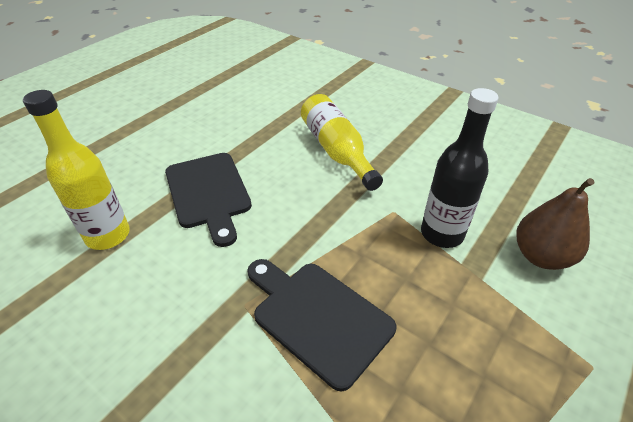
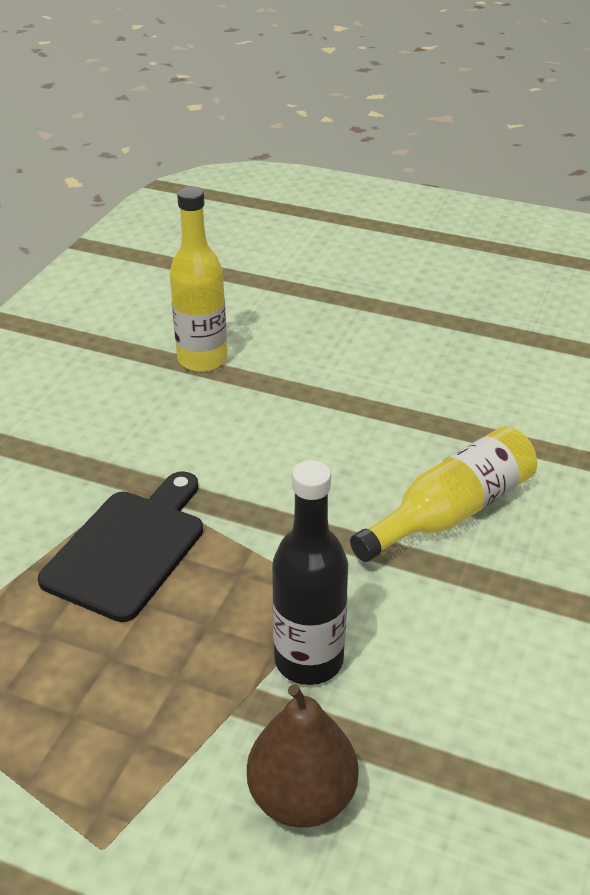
camera: 75 degrees right, 5 degrees down
black cutting board [165,153,252,247] -> none

